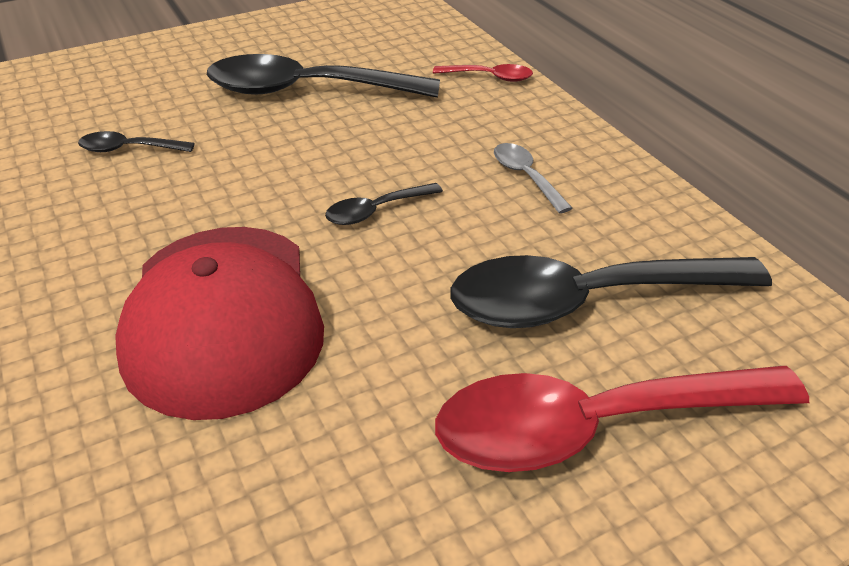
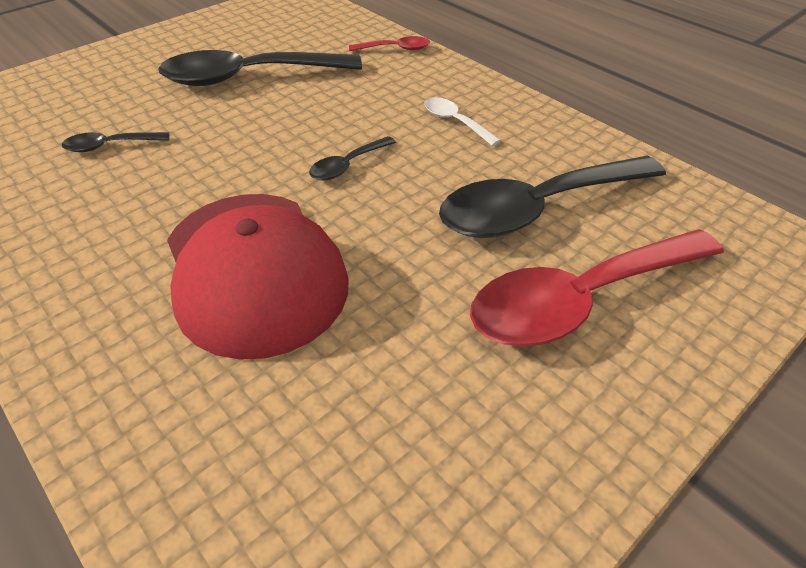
camera: 15 degrees left, 5 degrees up
grey spoon [494,143,572,214] -> white spoon [424,97,501,146]

